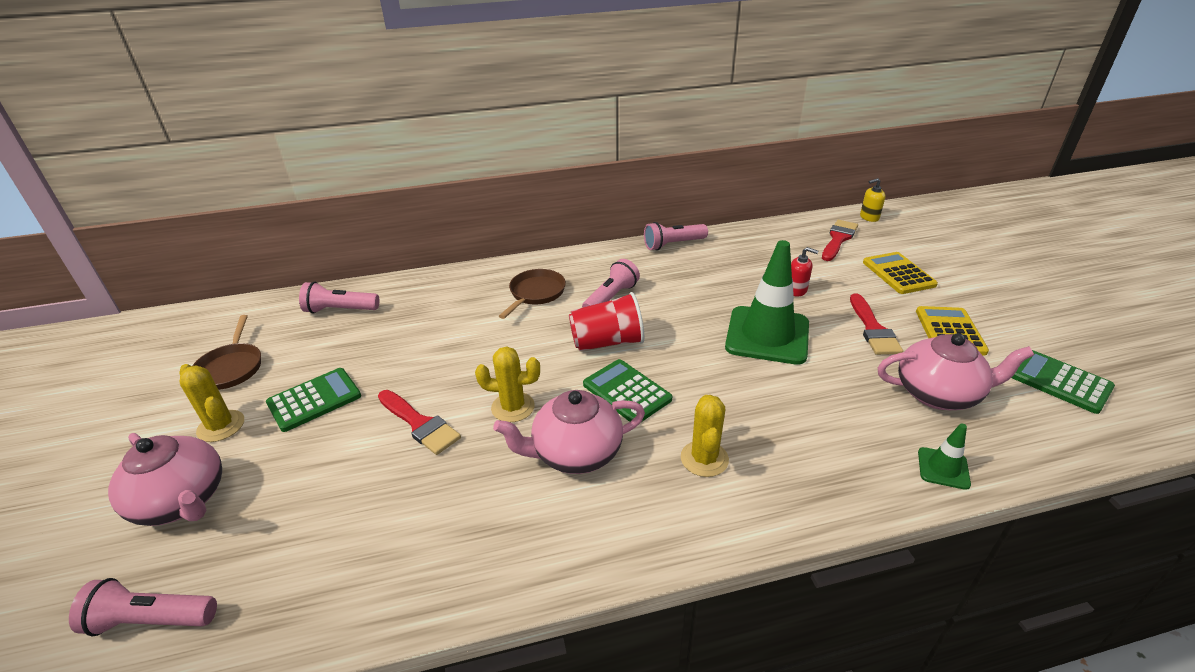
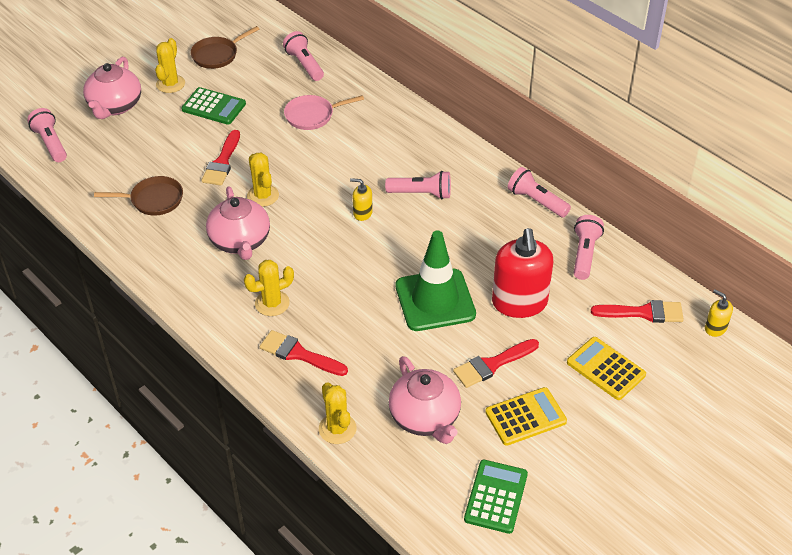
camera: 60 degrees right, 10 degrees up
pink teapot [493,390,645,474] -> pink teapot turned 150 degrees counterclockwise [206,186,270,260]
brown pan [499,269,566,319] -> brown pan moved to [94,176,183,216]
red cup [569,292,644,351] -> yellow soap dispenser [350,178,373,221]
green calculator [583,359,672,422] -> none
red soap dispenser [791,247,818,296] -> red soap dispenser [492,228,553,318], size x2.22
yellow calculator [863,252,938,294] -> yellow calculator turned 90 degrees counterclockwise [567,337,646,400]
green traffic cone [918,423,971,490] -> yellow cactus [319,382,357,444]
none -> red brush [260,330,348,376]
none -> pink pan [284,95,364,130]
none -> pink flashlight [574,215,604,280]

